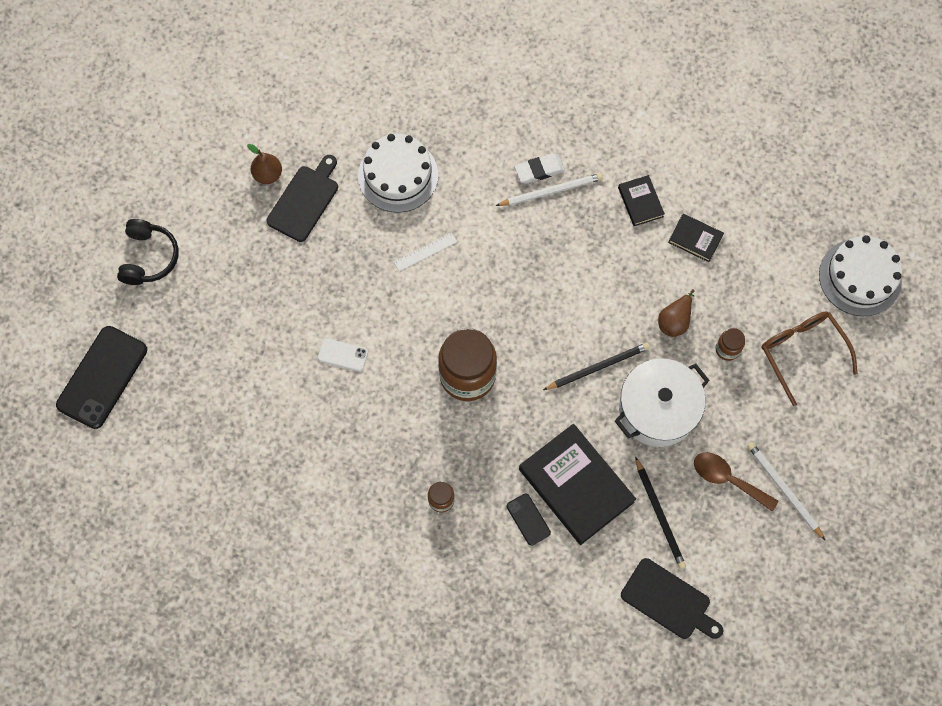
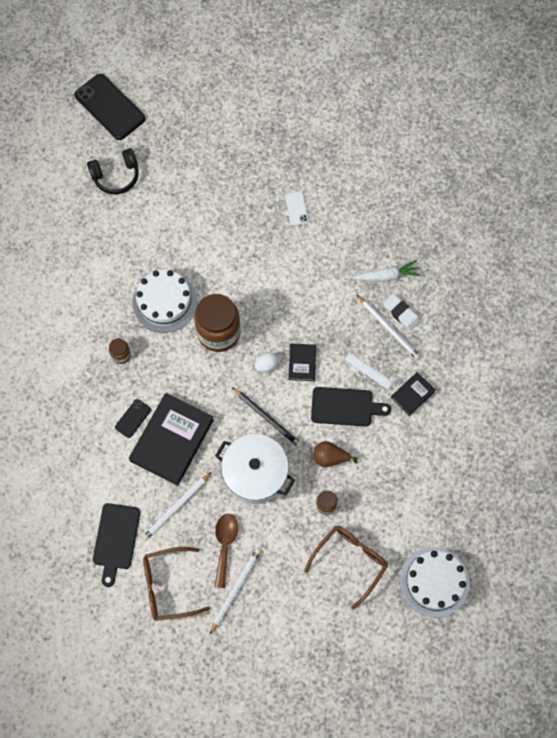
camera: 65 degrees right, 0 degrees up
black phone [56,326,147,429] -> black phone turned 45 degrees clockwise [75,74,145,140]
black headphones [117,219,179,285] -> black headphones moved to [87,148,139,194]
brown pear [247,144,282,184] -> none
black cutting board [266,155,338,242] -> black cutting board moved to [311,387,391,426]
white phone [318,338,368,372] -> white phone moved to [285,191,309,226]
white cake [358,134,438,213] -> white cake moved to [133,270,197,333]
white ruler [394,233,457,271] -> white ruler moved to [344,353,393,389]
black pencil [635,456,686,569] -> white pencil [142,472,211,541]
black book [668,214,724,262] -> black book moved to [288,343,316,381]
none -> brown glasses [143,547,210,621]
none -> white egg [255,352,278,372]
none -> white carrot [353,260,421,281]

